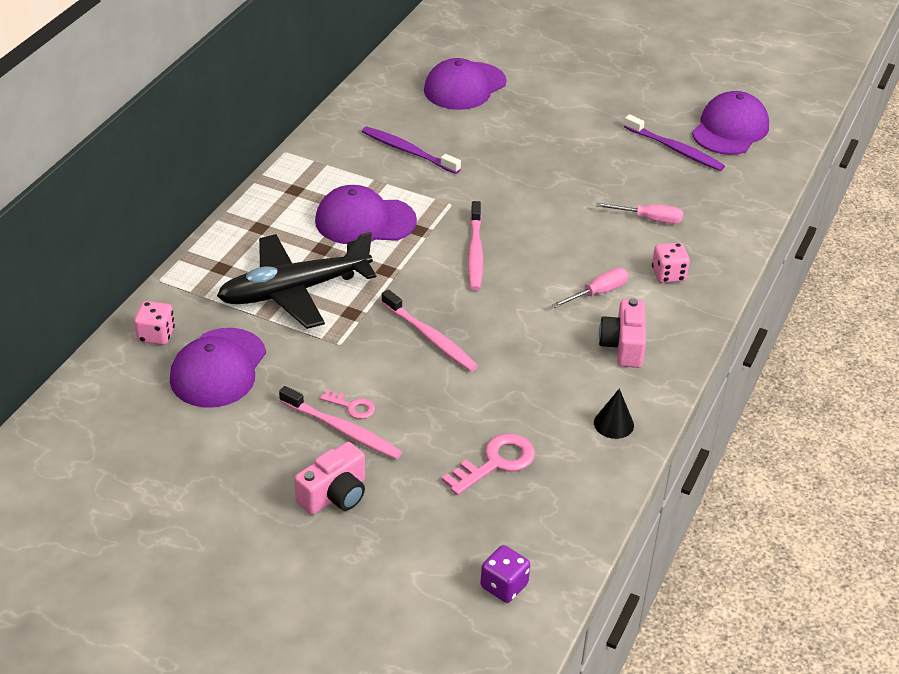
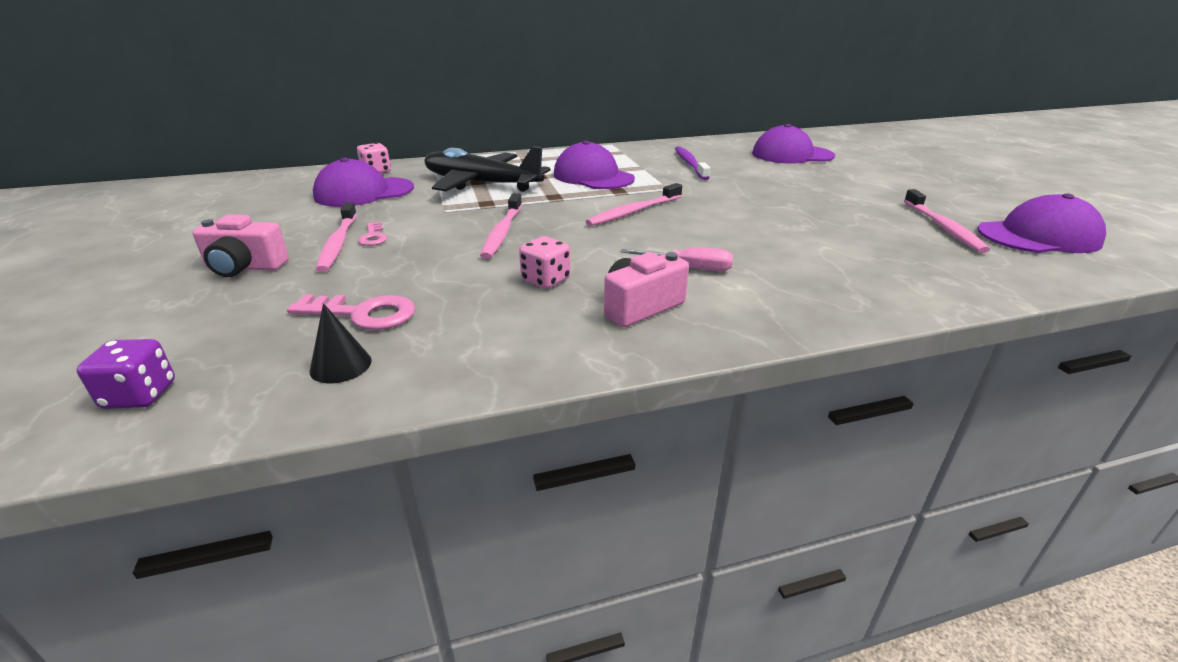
camera: 50 degrees right, 10 degrees down
black cone [594,389,634,439] -> black cone moved to [309,303,372,383]
pink screwdriver [596,203,683,224] -> none
purple toothbrush [624,114,725,171] -> pink toothbrush [904,189,990,253]
pink dice [652,243,690,283] -> pink dice moved to [519,236,570,289]

